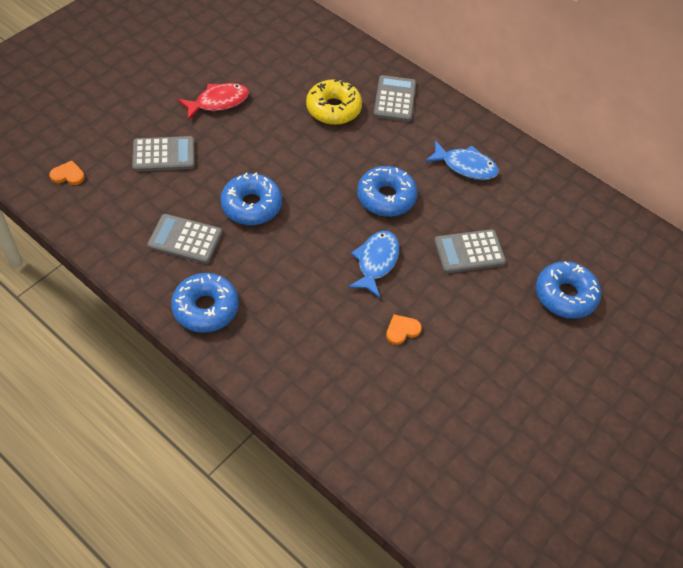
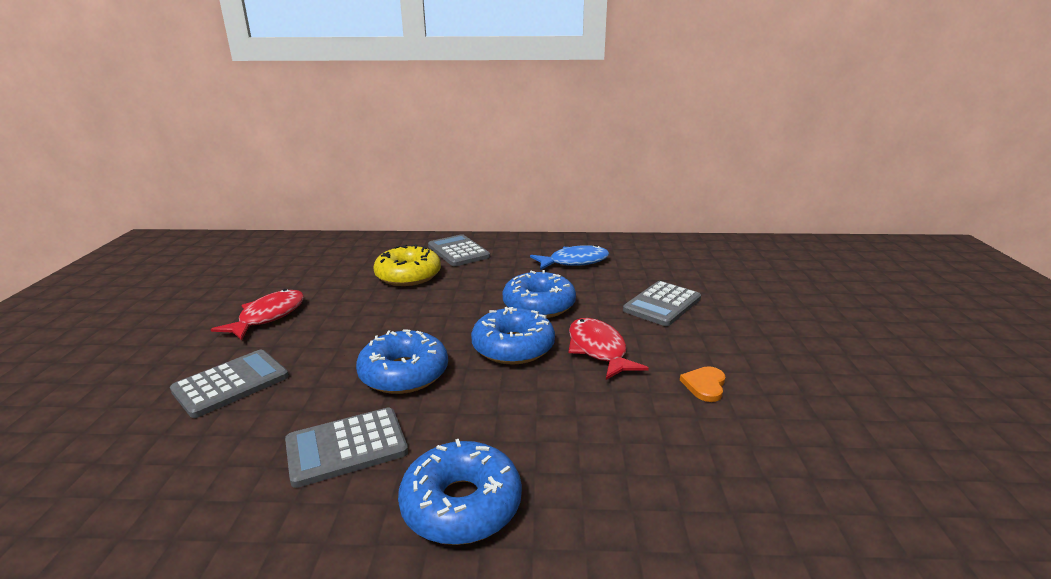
camera: 35 degrees left, 30 degrees down
orange heart [49,161,85,185] -> none
blue fish [348,231,399,298] -> red fish [569,318,649,380]
blue donut [536,261,601,319] -> blue donut moved to [471,307,555,365]

